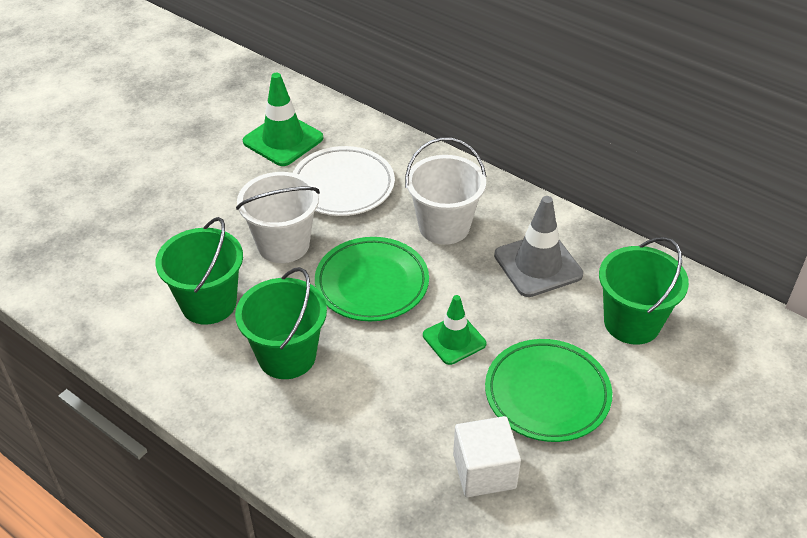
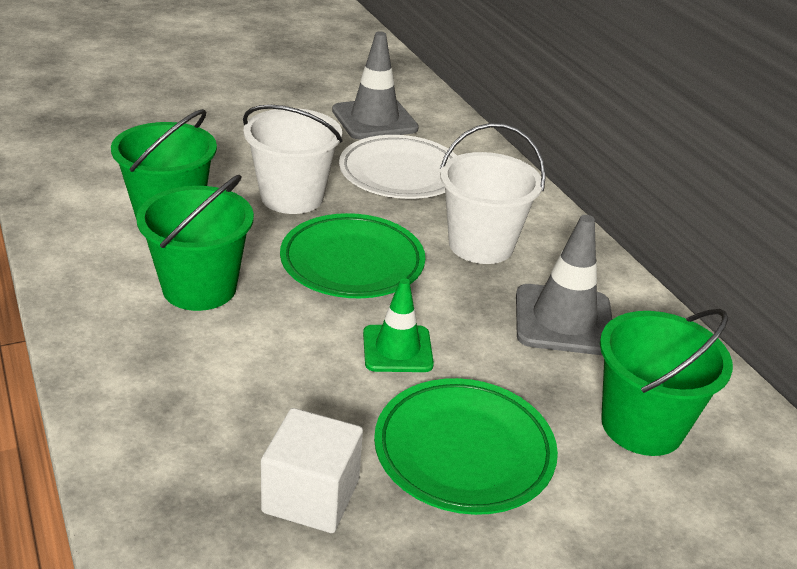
camera: 25 degrees right, 10 degrees down
green traffic cone [243,73,323,166] -> grey traffic cone [332,31,419,140]

